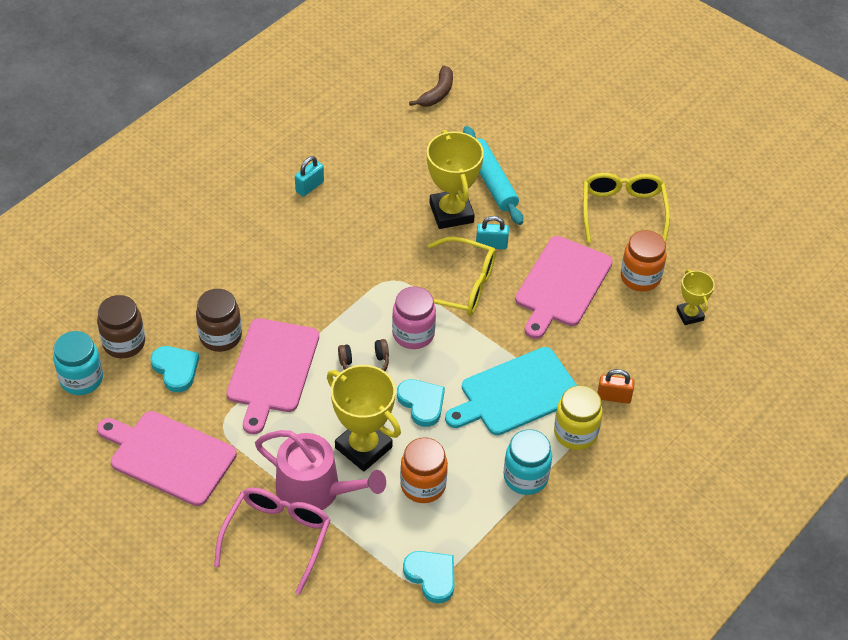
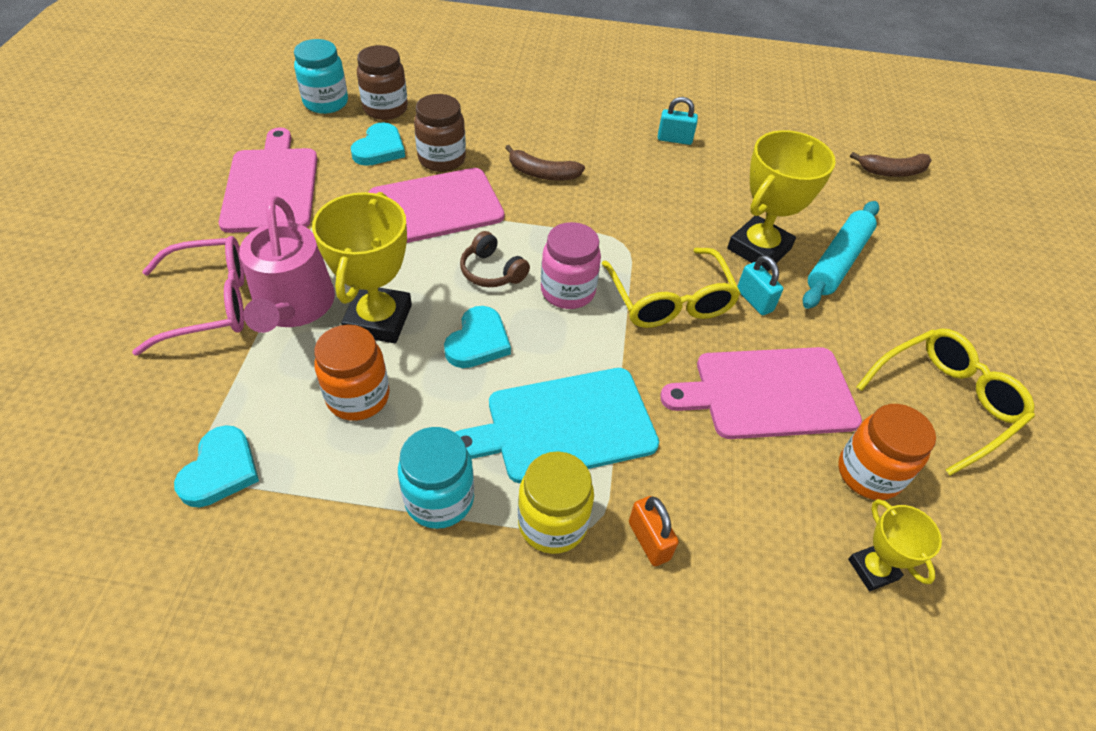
camera: 55 degrees right, 0 degrees up
turquoise cutting board [445,347,577,435] -> turquoise cutting board turned 45 degrees counterclockwise [455,368,659,483]
yellow trophy [676,269,715,325] -> yellow trophy turned 60 degrees counterclockwise [848,499,942,591]
none -> brown banana [505,145,585,181]

